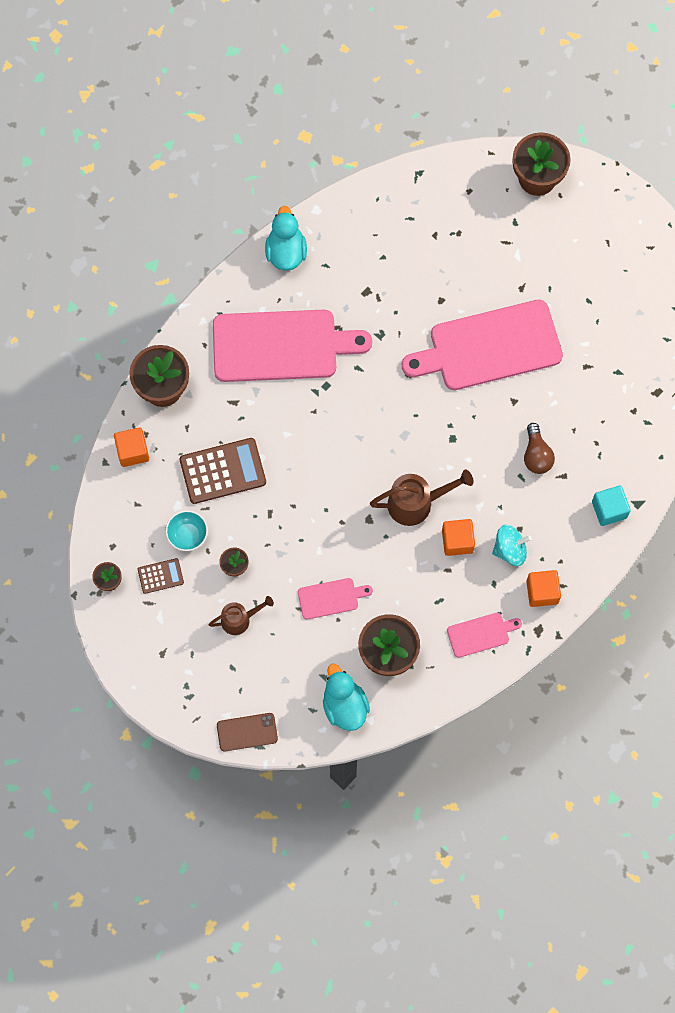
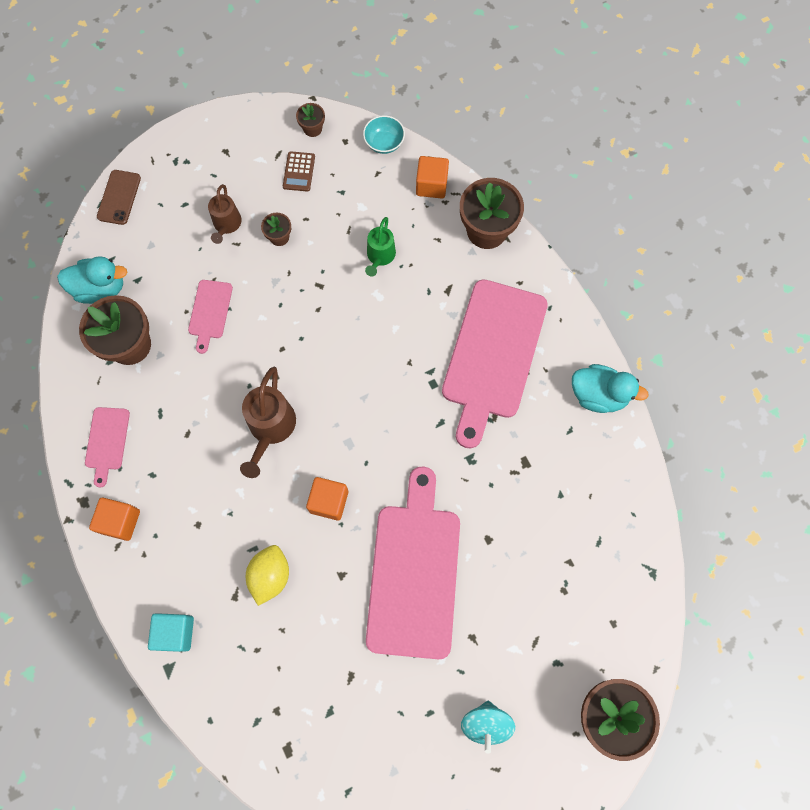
camera: 110 degrees right, 0 degrees up
turquoise bowl [166,511,208,551] -> turquoise bowl moved to [363,115,405,154]
brown calculator [179,438,266,504] -> green watering can [365,217,396,277]
orange cube [442,519,475,556] -> orange cube moved to [306,477,348,521]
turquoise spinning top [492,525,531,566] -> turquoise spinning top moved to [461,701,515,753]
brown light bulb [524,423,555,474] -> yellow lemon [246,545,289,606]

